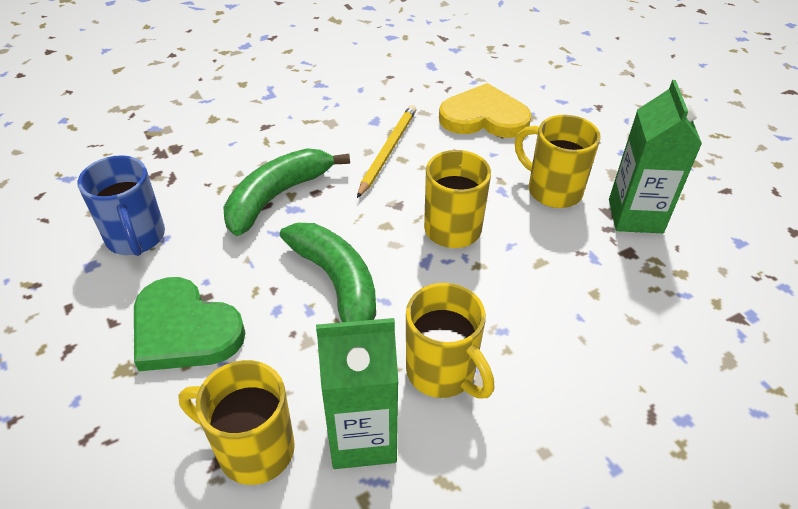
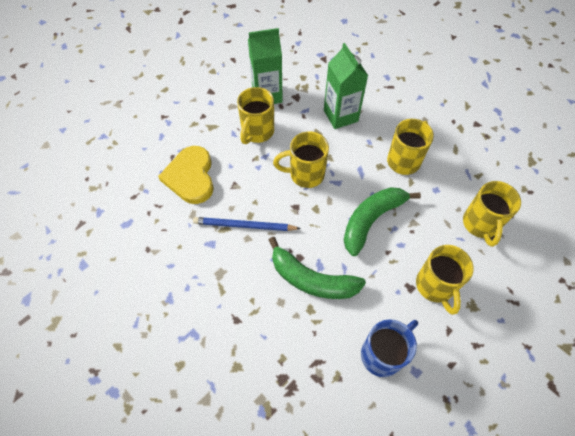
camera: 105 degrees left, 15 degrees up
green heart [134,277,245,371] -> yellow mug [416,245,474,315]
green carton [316,318,398,469] -> green carton moved to [324,43,368,129]
yellow pencil [357,105,416,198] -> blue pencil [193,217,301,231]

